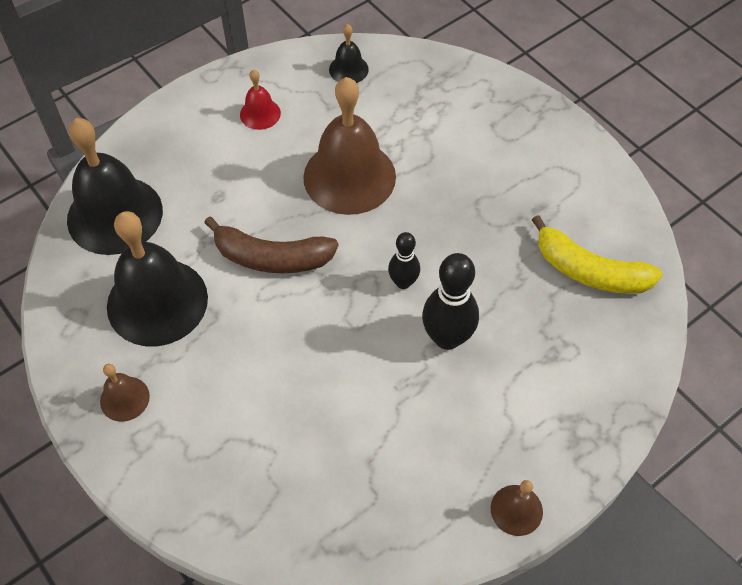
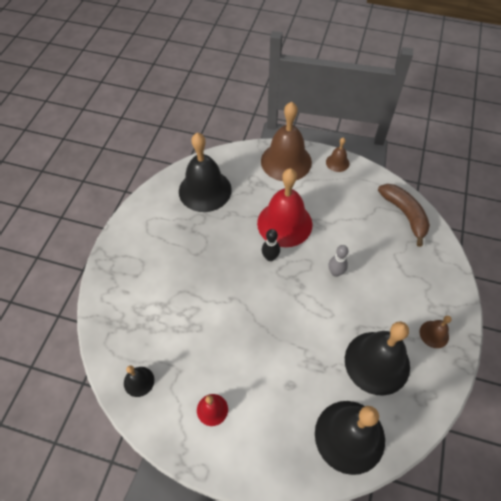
camera: 125 degrees left, 0 degrees up
brown banana [204,216,339,273] -> brown banana moved to [378,184,430,247]
brown bell [303,77,396,215] -> brown bell moved to [261,102,312,181]
black bowling pin [422,253,479,350] -> red bell [257,168,312,247]
yellow banana [532,215,663,294] -> black bell [179,132,232,212]
none -> grey bowling pin [328,245,349,277]

